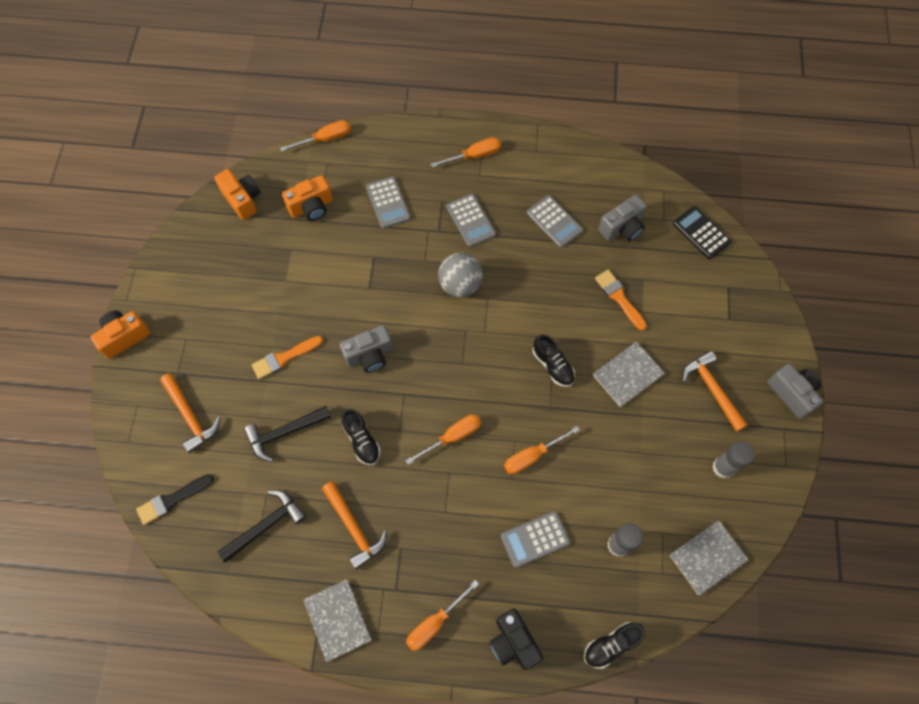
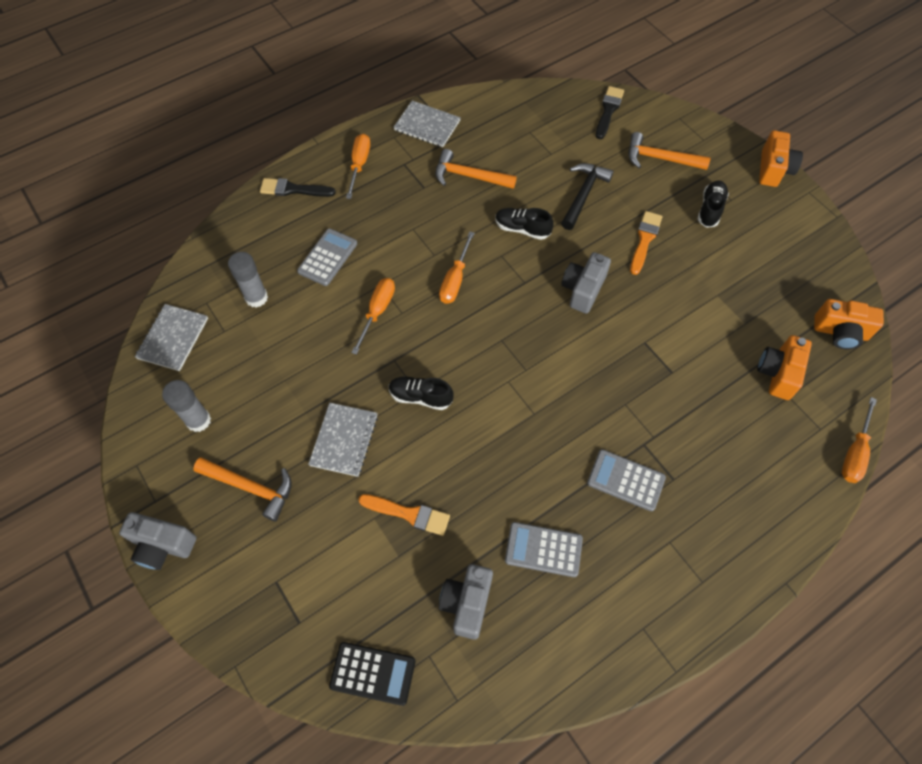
camera: 140 degrees right, 5 degrees down
black hammer [218,490,306,563] -> none
grey calculator [366,176,411,229] -> none
orange screwdriver [431,137,501,168] -> none
grey ball [438,253,483,297] -> none
black camera [490,609,543,670] -> black brush [260,178,336,197]
black shoe [584,622,645,669] -> black shoe moved to [698,181,729,228]

